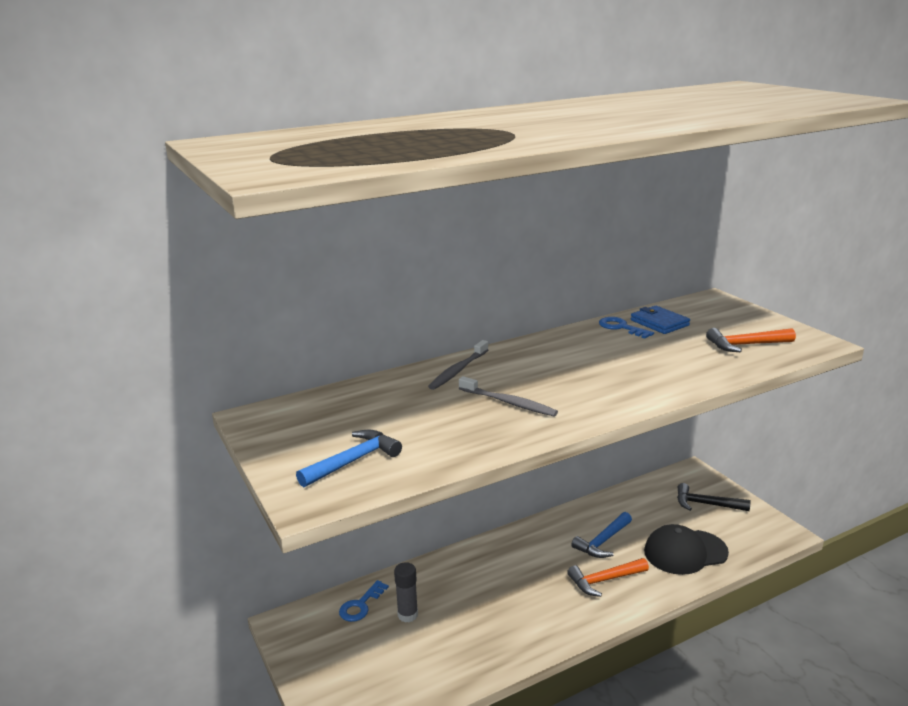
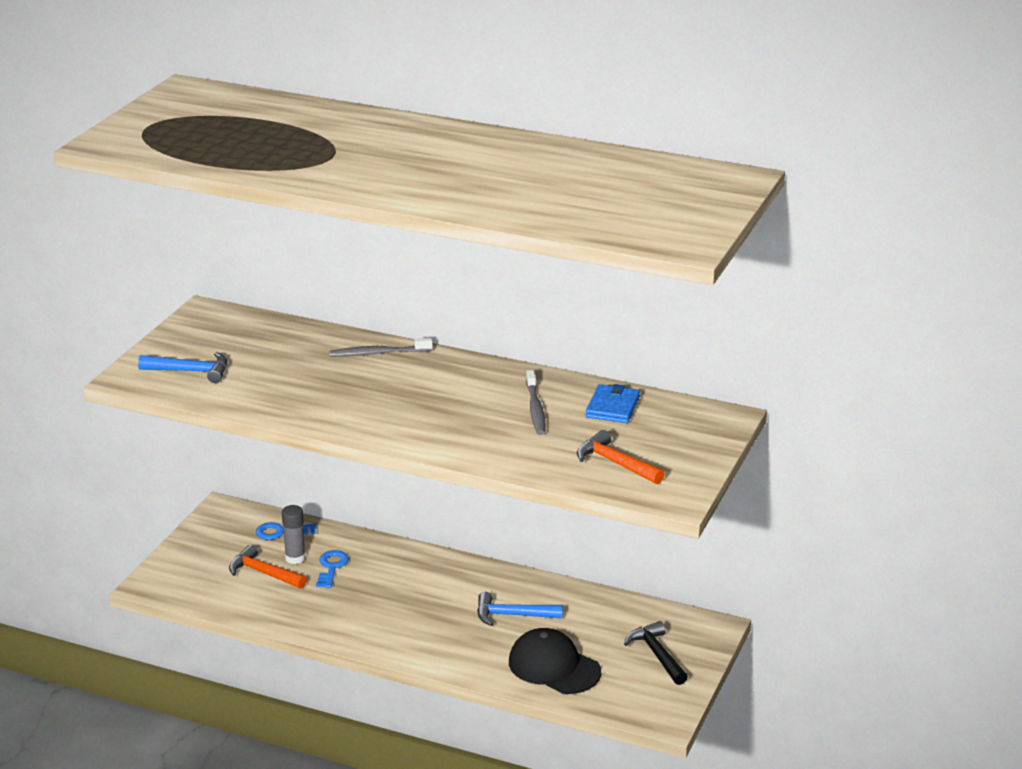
camera: 50 degrees right, 5 degrees up
grey toothbrush [459,376,558,416] -> grey toothbrush moved to [526,370,545,435]
orange hammer [567,558,649,597] -> orange hammer moved to [229,544,307,589]
blue key [599,317,654,339] -> blue key moved to [316,550,349,588]

